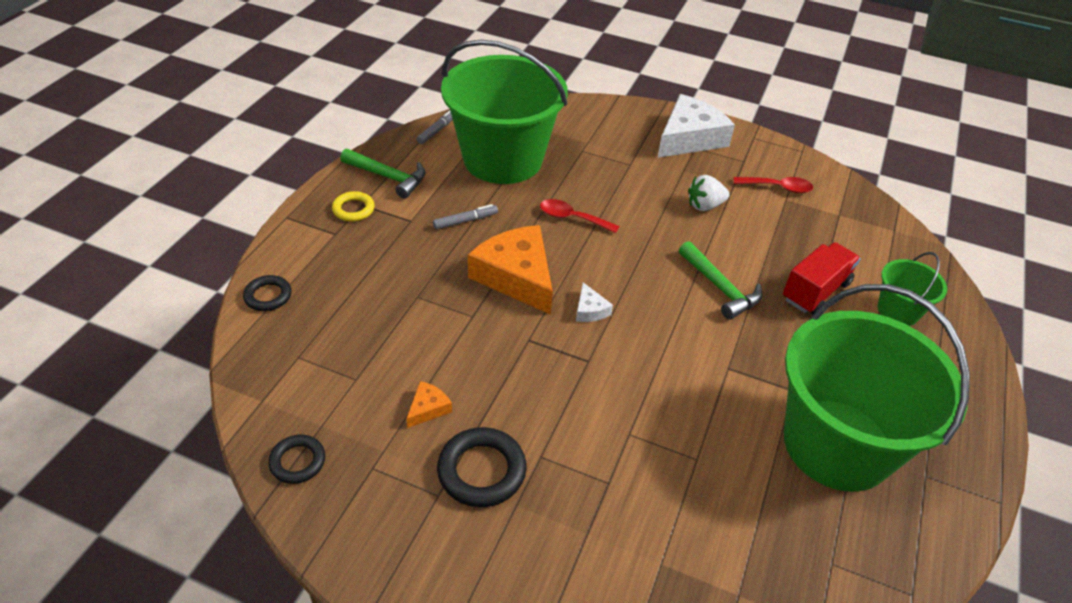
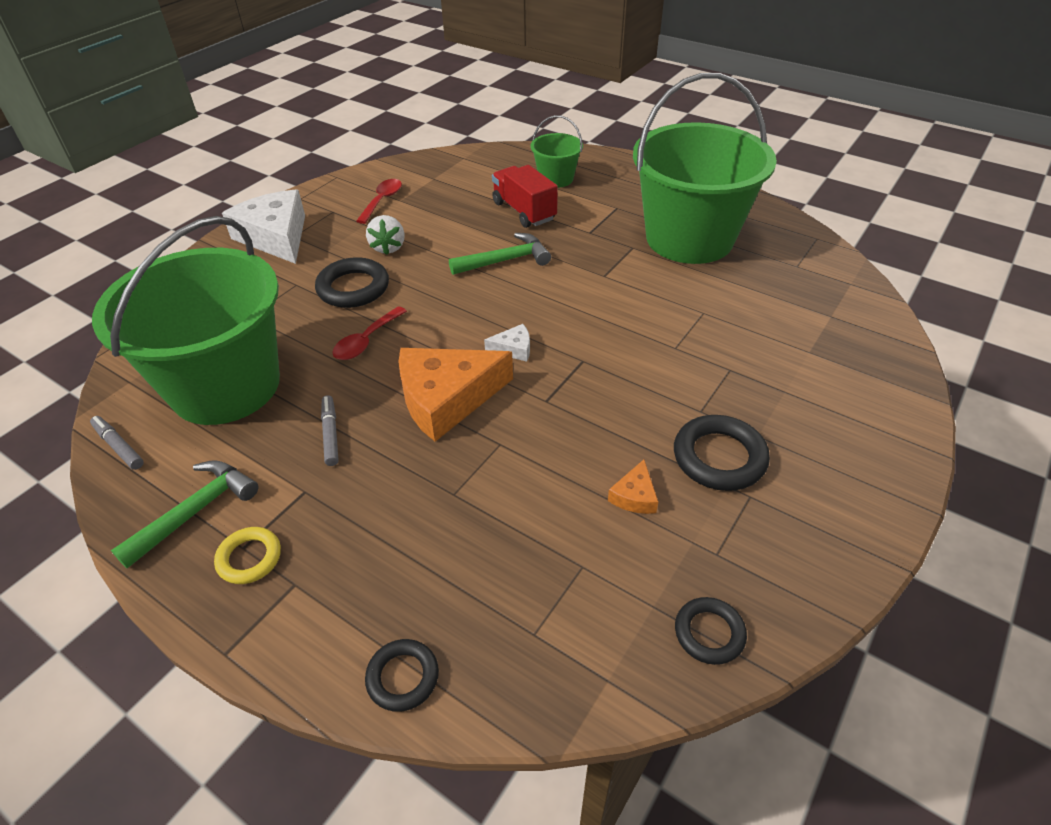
camera: 75 degrees left, 0 degrees up
orange cheese [406,381,452,428] -> orange cheese turned 120 degrees counterclockwise [608,460,658,514]
none -> black ring [315,257,389,308]

